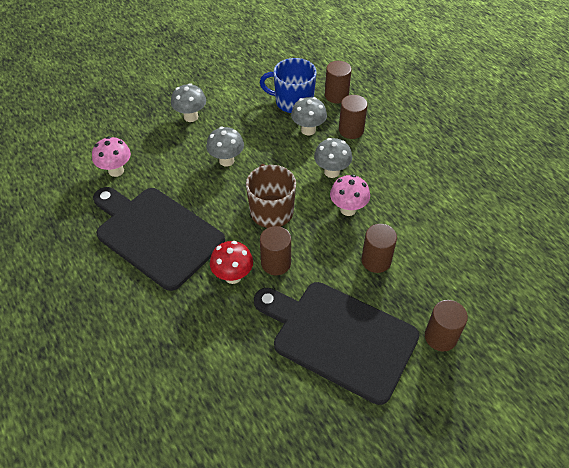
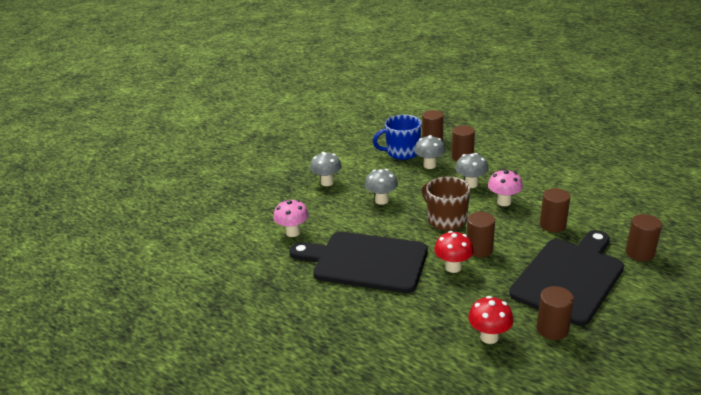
camera: 20 degrees left, 20 degrees down
black cutting board [254,282,419,405] -> black cutting board turned 120 degrees clockwise [509,230,624,326]
none -> red mushroom [468,296,514,344]
none -> brown cylinder [537,286,574,340]

